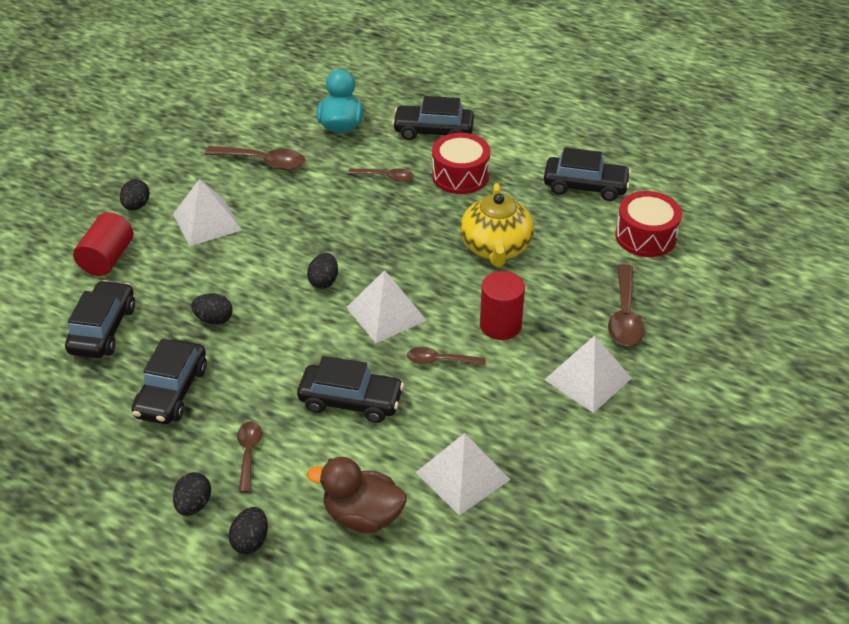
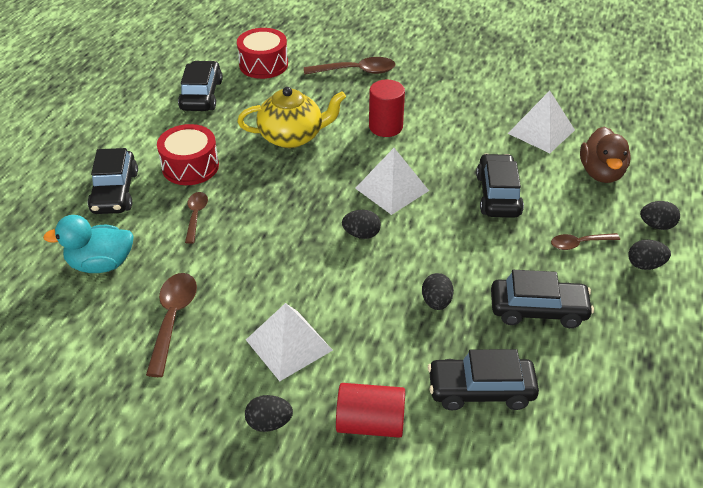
camera: 100 degrees left, 0 degrees up
brown spoon [407,347,485,366] -> none
white pyramid [544,335,632,413] -> none

